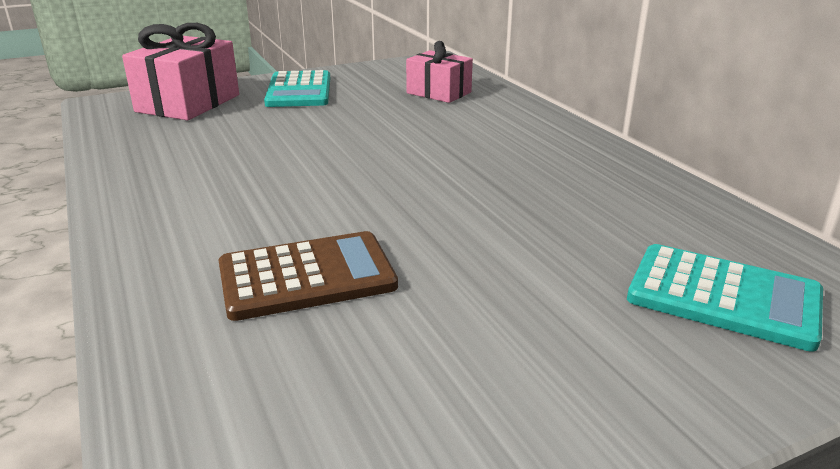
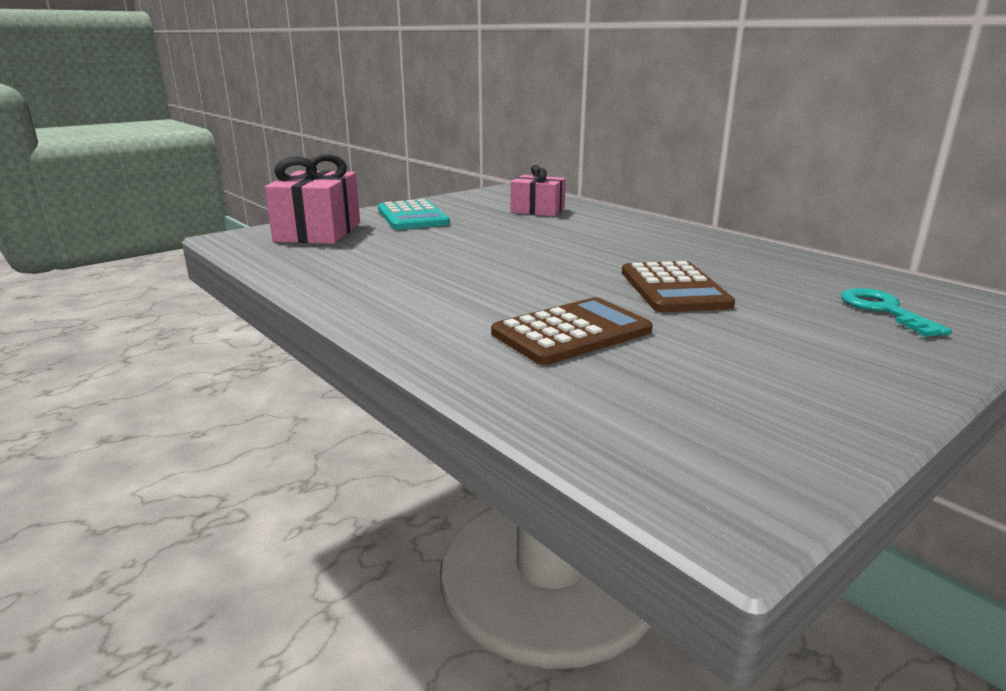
camera: 15 degrees left, 5 degrees down
turquoise calculator [627,244,823,352] -> turquoise key [841,288,952,337]
none -> brown calculator [622,261,735,312]

